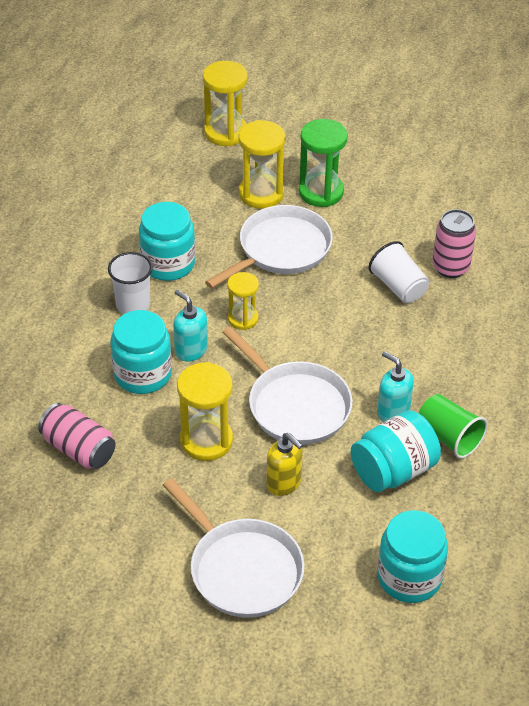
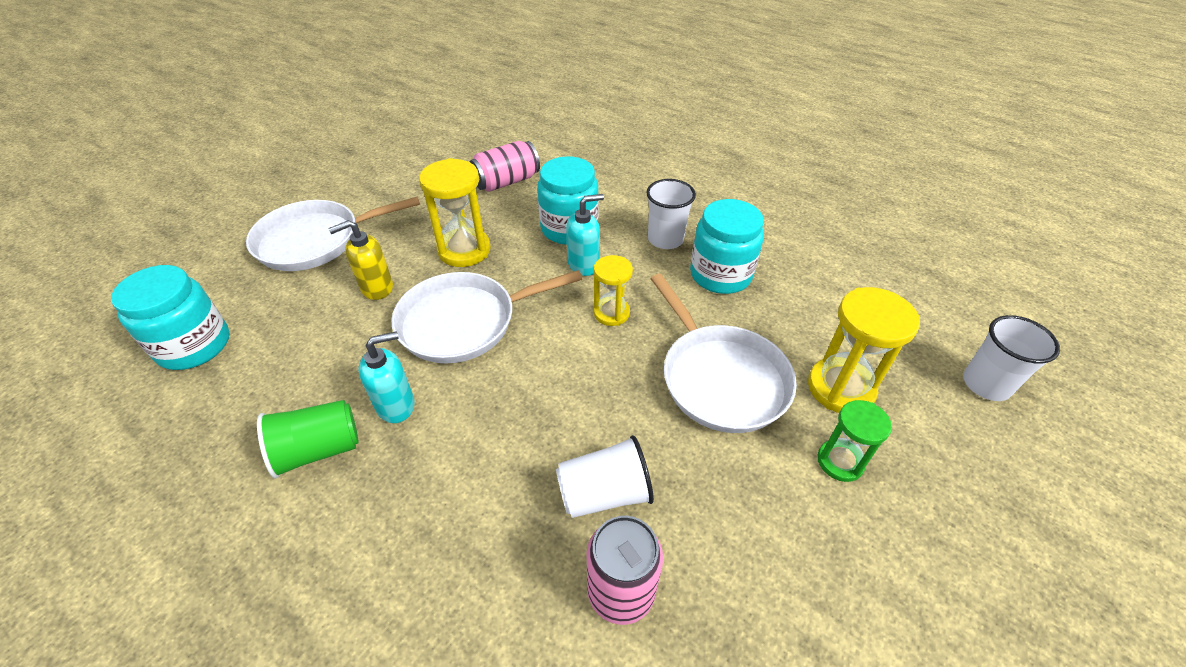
camera: 110 degrees right, 0 degrees up
yellow hourglass [203,61,248,146] -> white cup [963,315,1060,401]
green hourglass [299,119,348,207] -> green hourglass [818,400,892,482], size x0.62
turquoise jar [351,410,441,492] -> none

